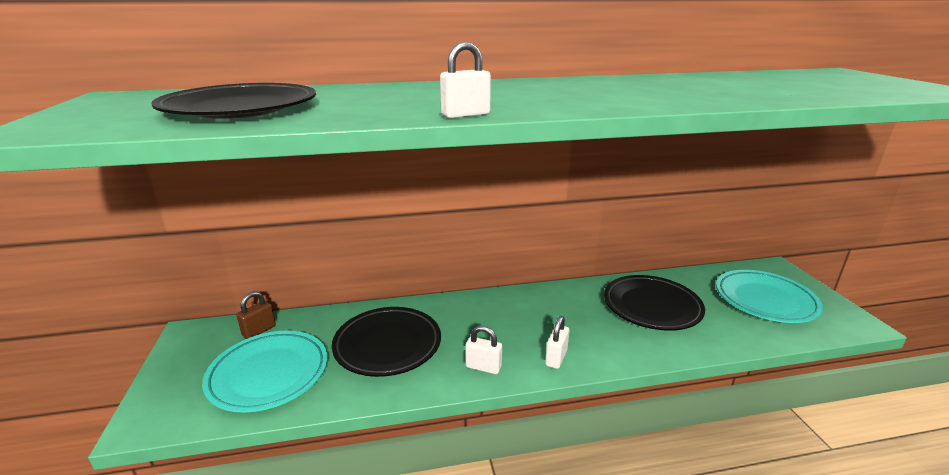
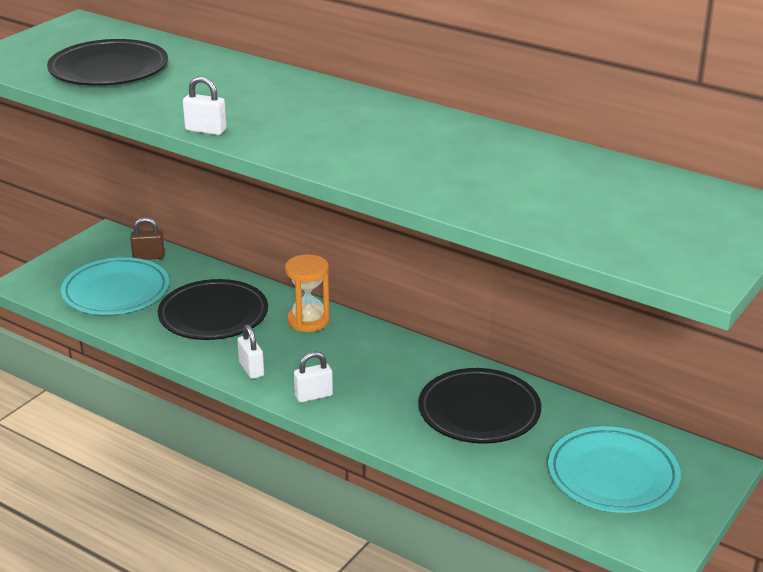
camera: 45 degrees right, 5 degrees up
none -> orange hourglass [285,254,330,332]

